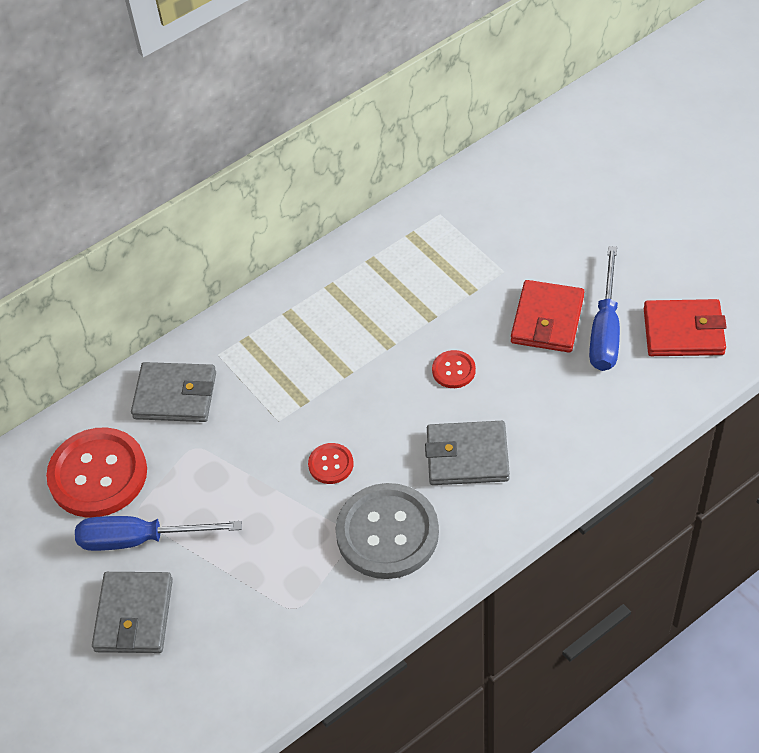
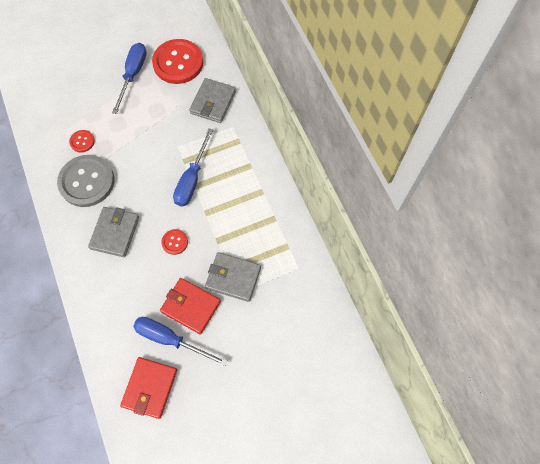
camera: 100 degrees right, 15 degrees up
grey wallet [92,572,173,653] -> grey wallet moved to [205,252,261,302]
red button [308,443,354,484] -> red button moved to [69,130,95,153]
none -> blue screwdriver [173,128,213,207]

